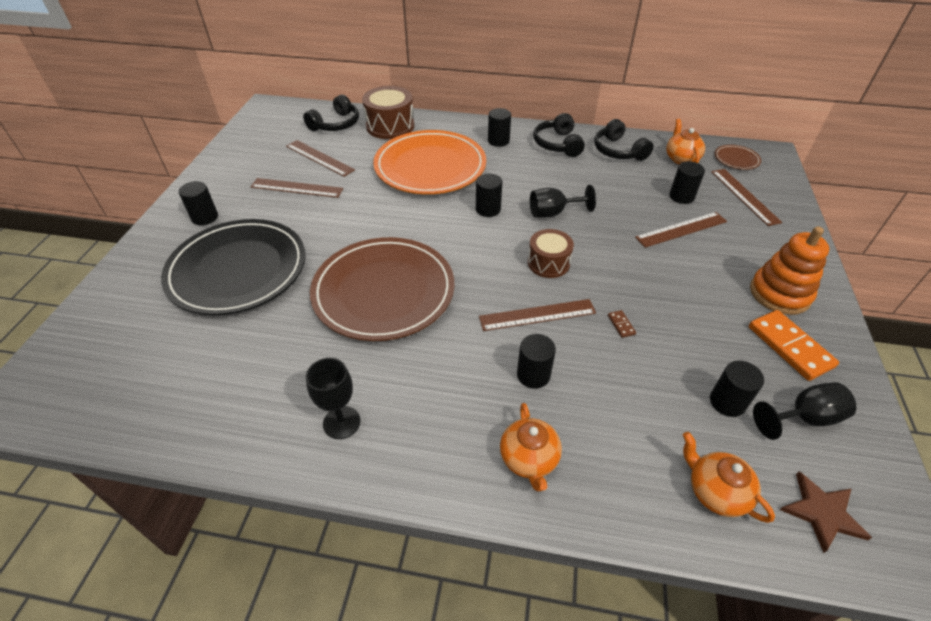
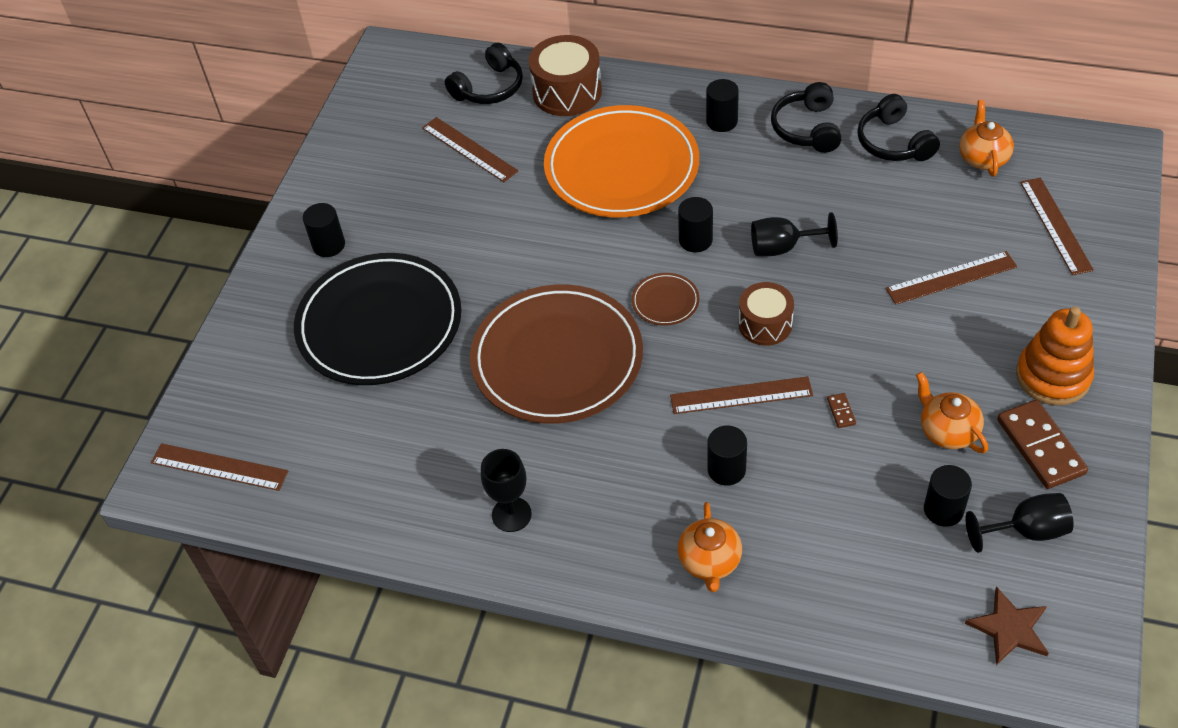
camera: 10 degrees right, 5 degrees up
brown ruler [251,178,343,198] -> brown ruler moved to [151,443,289,491]
black cylinder [669,161,705,204] -> none
orange teapot [683,432,775,523] -> orange teapot moved to [916,372,988,453]
brown plate [715,145,761,170] -> brown plate moved to [632,273,699,326]
orange domino [749,310,839,381] -> brown domino [997,400,1088,489]

